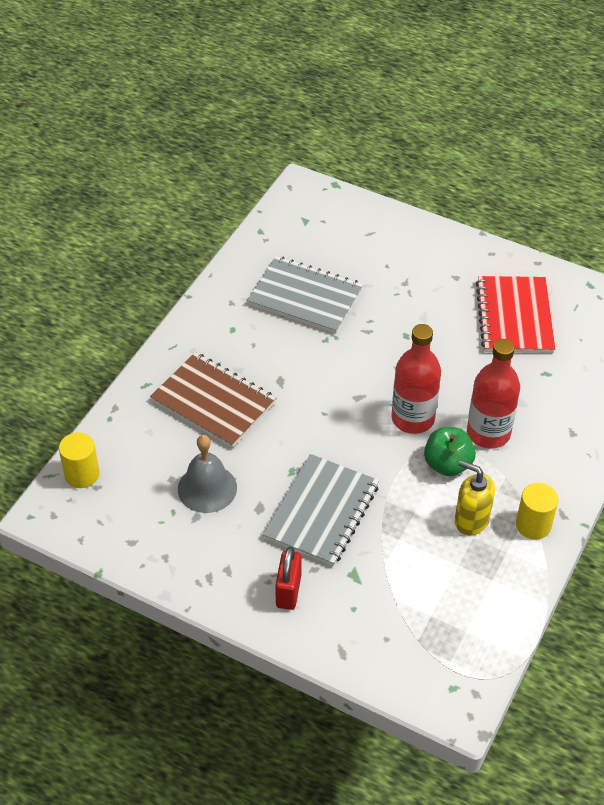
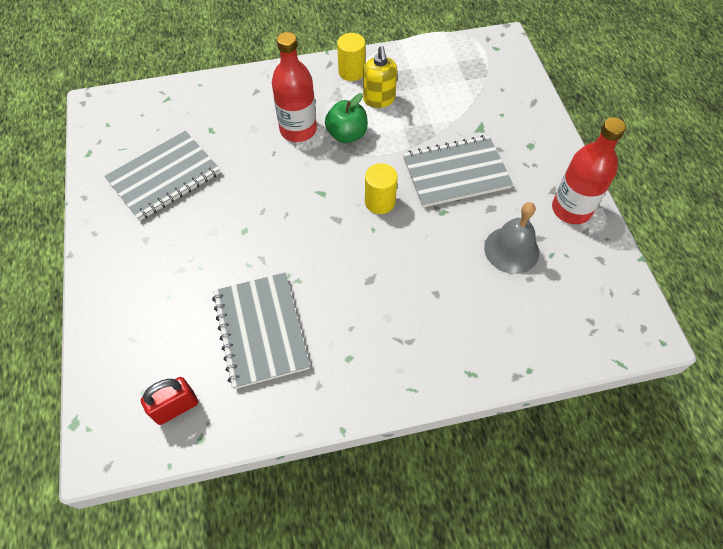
camera: 130 degrees left, 10 degrees up
yellow cylinder [59,432,99,488] -> yellow cylinder moved to [365,163,398,214]
brown notebook [150,352,276,448] -> none
red padlock [275,547,302,610] -> red padlock moved to [141,377,198,425]
red bottle [391,324,441,434] -> red bottle moved to [552,117,626,224]
red notebook [476,276,555,353] -> grey notebook [104,131,220,221]

